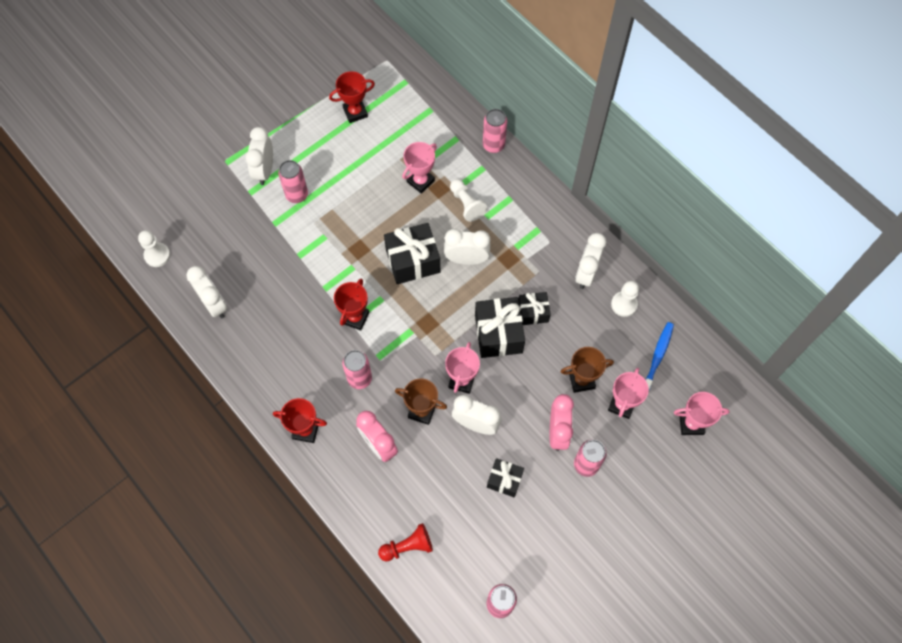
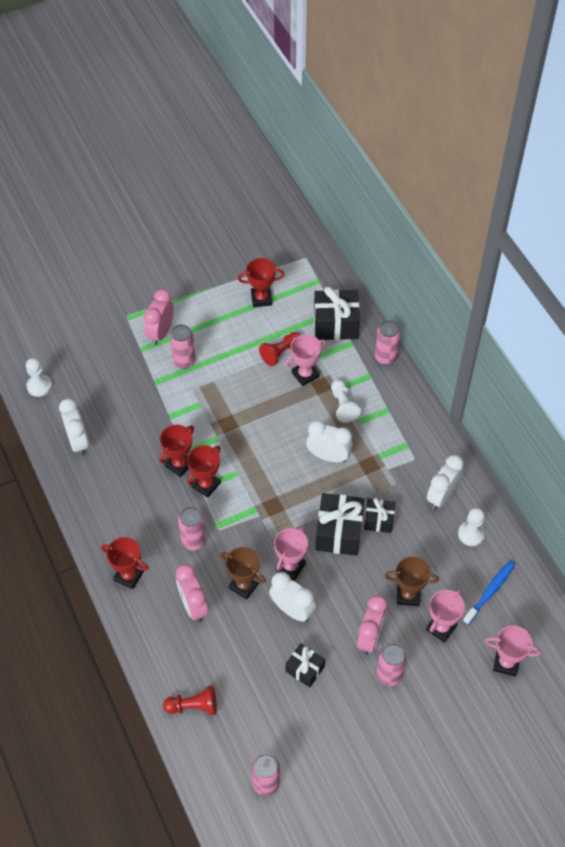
camera: 15 degrees right, 10 degrees down
white clock [245,127,273,185] -> pink clock [144,289,174,345]
black gift [384,223,440,284] -> black gift moved to [314,286,360,340]
none -> red trophy [159,425,194,477]
none -> red pawn [259,332,300,366]

